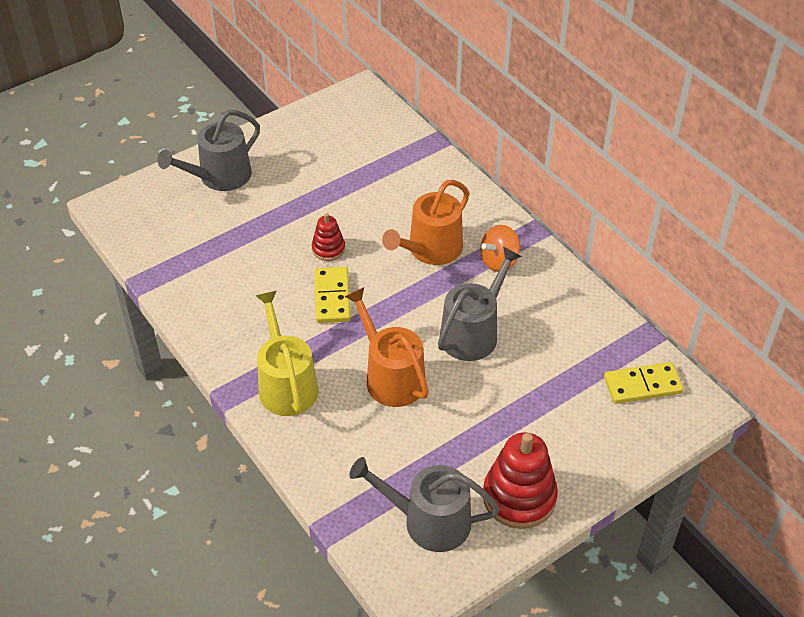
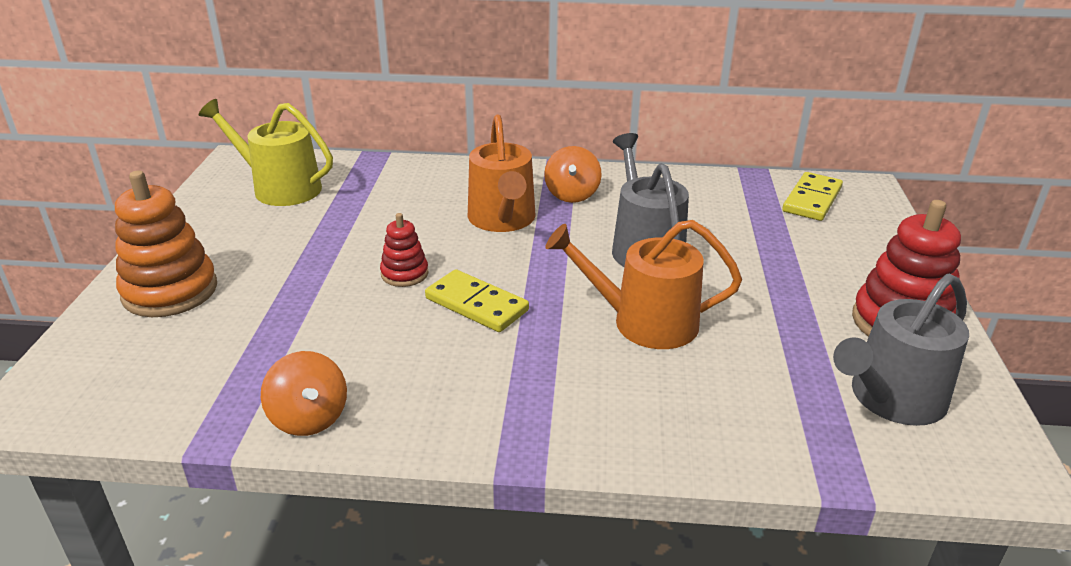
camera: 50 degrees left, 15 degrees down
grey watering can [158,110,260,191] -> orange stacking toy [115,170,217,317]
yellow watering can [256,291,319,416] -> yellow watering can moved to [199,99,333,206]
none -> orange spinning top [261,351,347,436]

